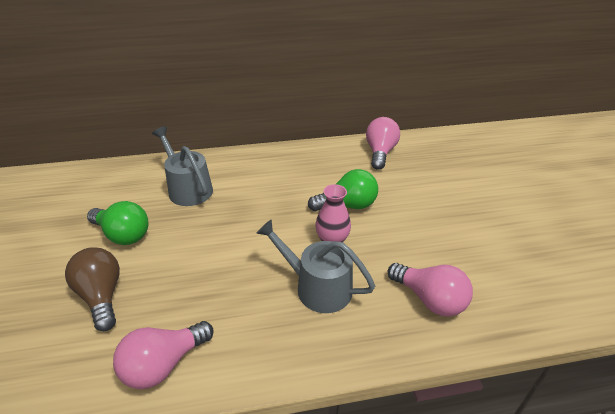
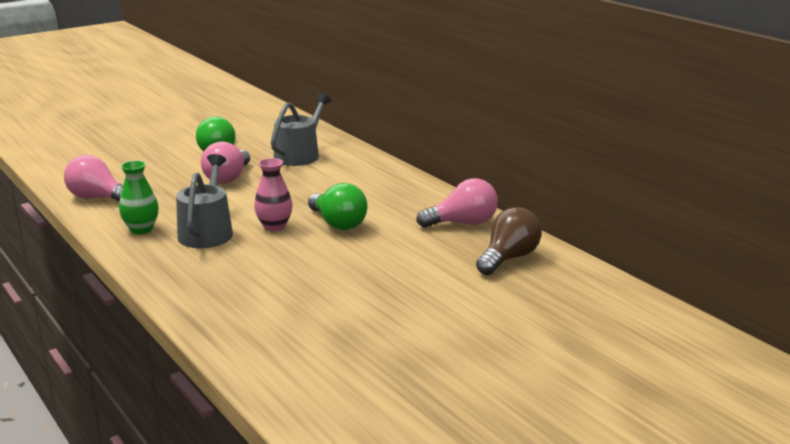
camera: 65 degrees right, 15 degrees down
brown light bulb [65,247,120,331] -> brown light bulb moved to [476,207,542,275]
pink light bulb [388,263,473,316] -> pink light bulb moved to [201,141,250,184]
none -> green vase [119,161,159,234]

